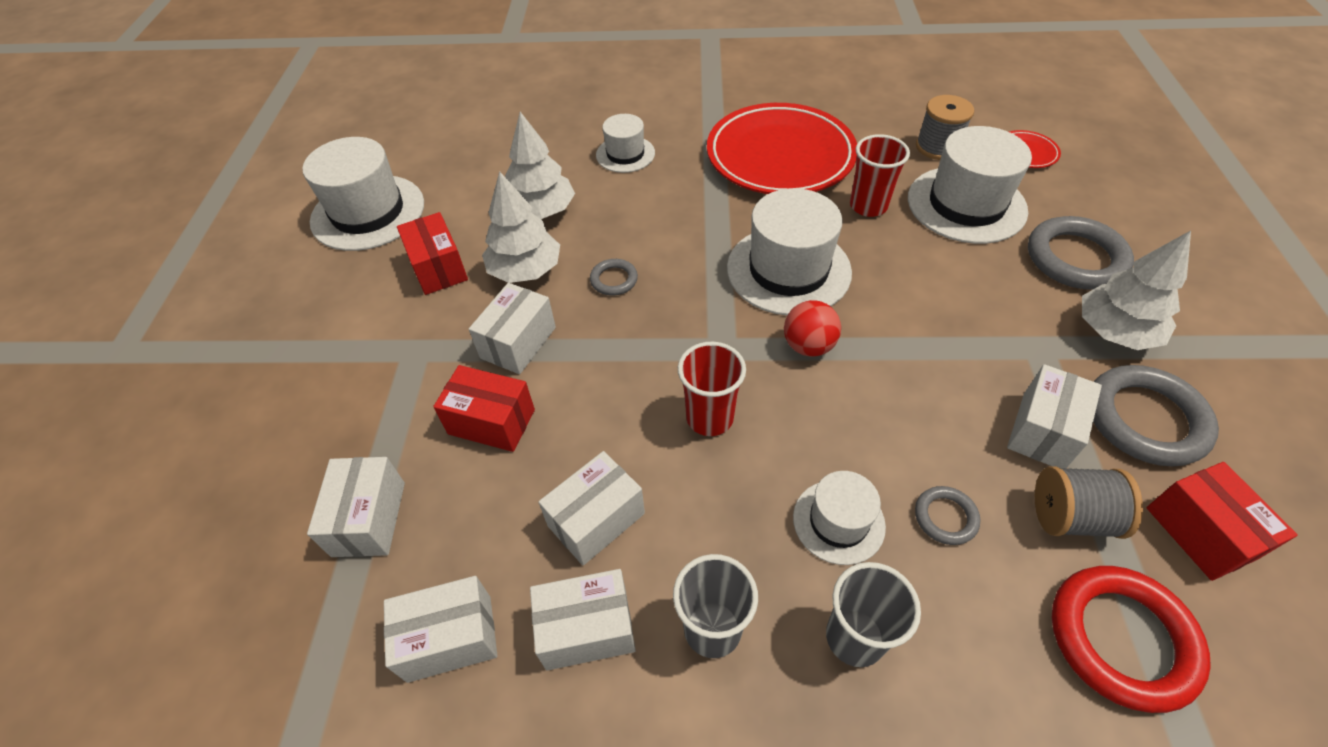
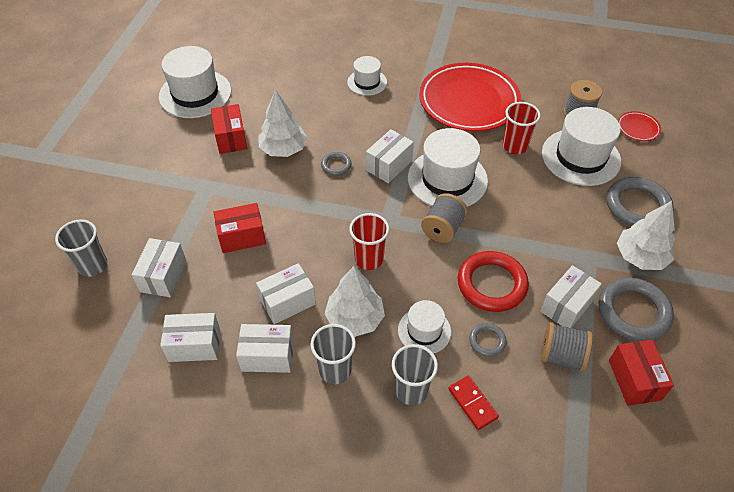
camera: 10 degrees right, 0 degrees up
red box [433,365,535,452] -> red box turned 45 degrees counterclockwise [214,203,266,253]
white box [469,283,556,374] -> white box moved to [366,129,414,183]
white tree [505,112,575,219] -> white tree moved to [325,266,385,337]
red ball [784,300,841,357] -> grey spool [421,193,468,243]
red ring [1052,566,1211,713] -> red ring moved to [458,251,529,312]
none -> grey cup [55,219,107,277]
none -> red domino [448,376,499,430]

